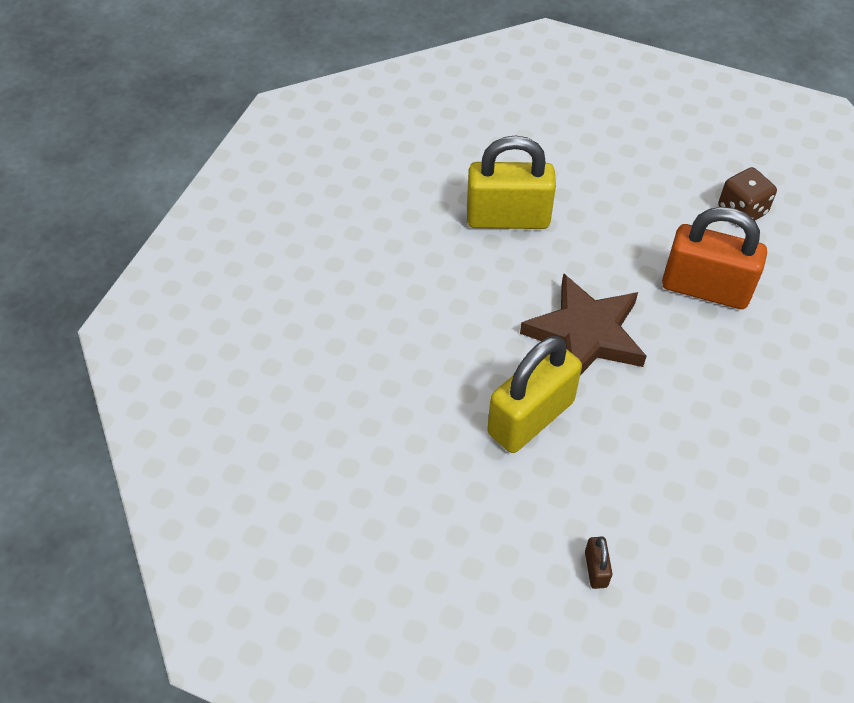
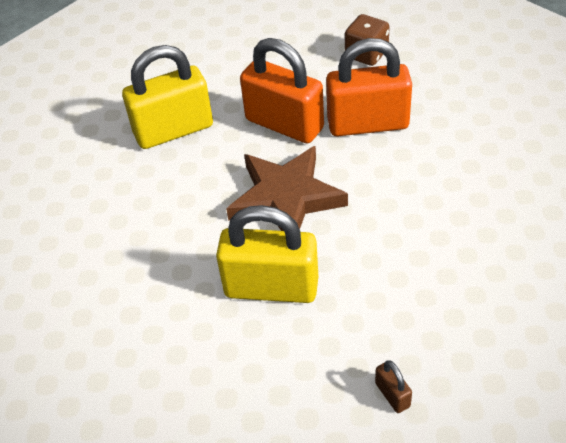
camera: 20 degrees left, 5 degrees down
yellow padlock [487,336,582,453] -> yellow padlock turned 75 degrees clockwise [216,205,318,303]
none -> orange padlock [240,38,324,143]

